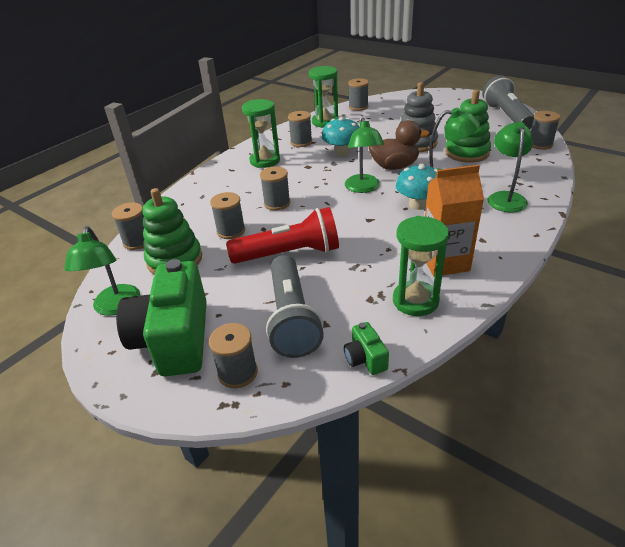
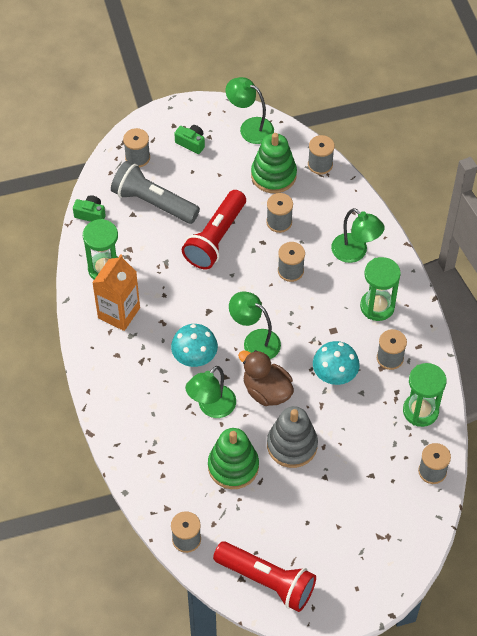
camera: 125 degrees right, 20 degrees up
green camera [116,259,207,376] -> green camera [174,125,205,154], size x0.43
brown duck [369,120,429,170] -> brown duck turned 105 degrees clockwise [238,350,294,406]
grey flashlight [482,76,534,129] -> red flashlight [213,541,316,612]
green lamp [488,122,533,213] -> green lamp moved to [331,208,385,263]

